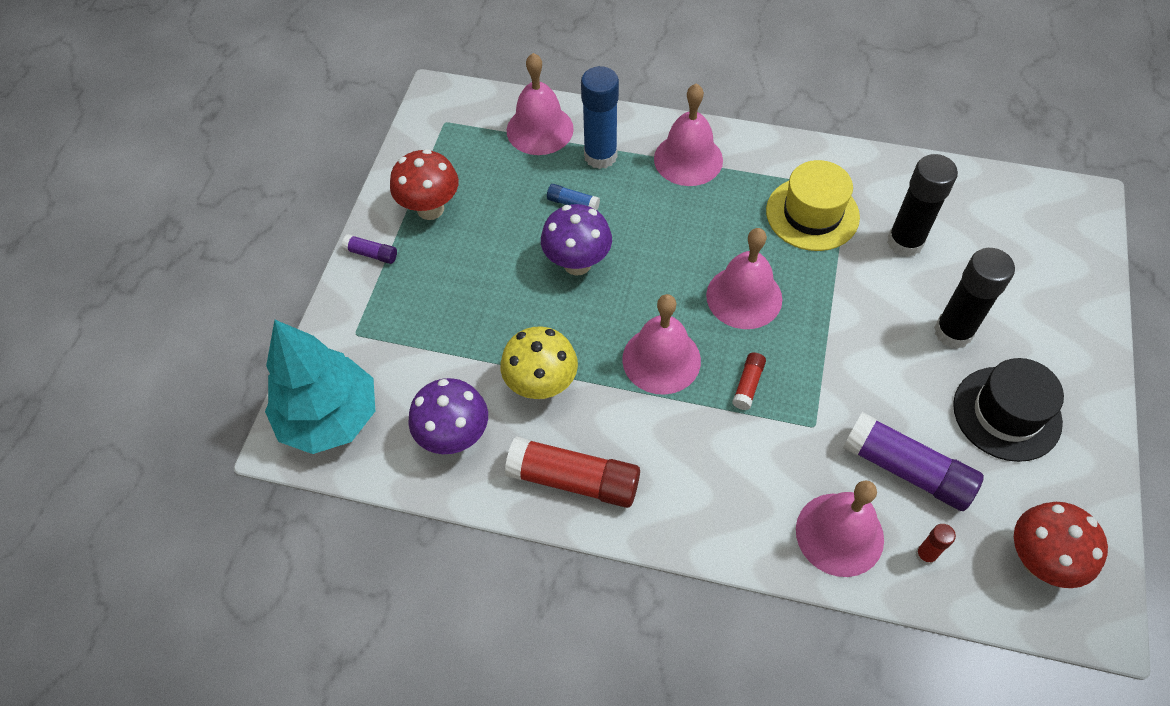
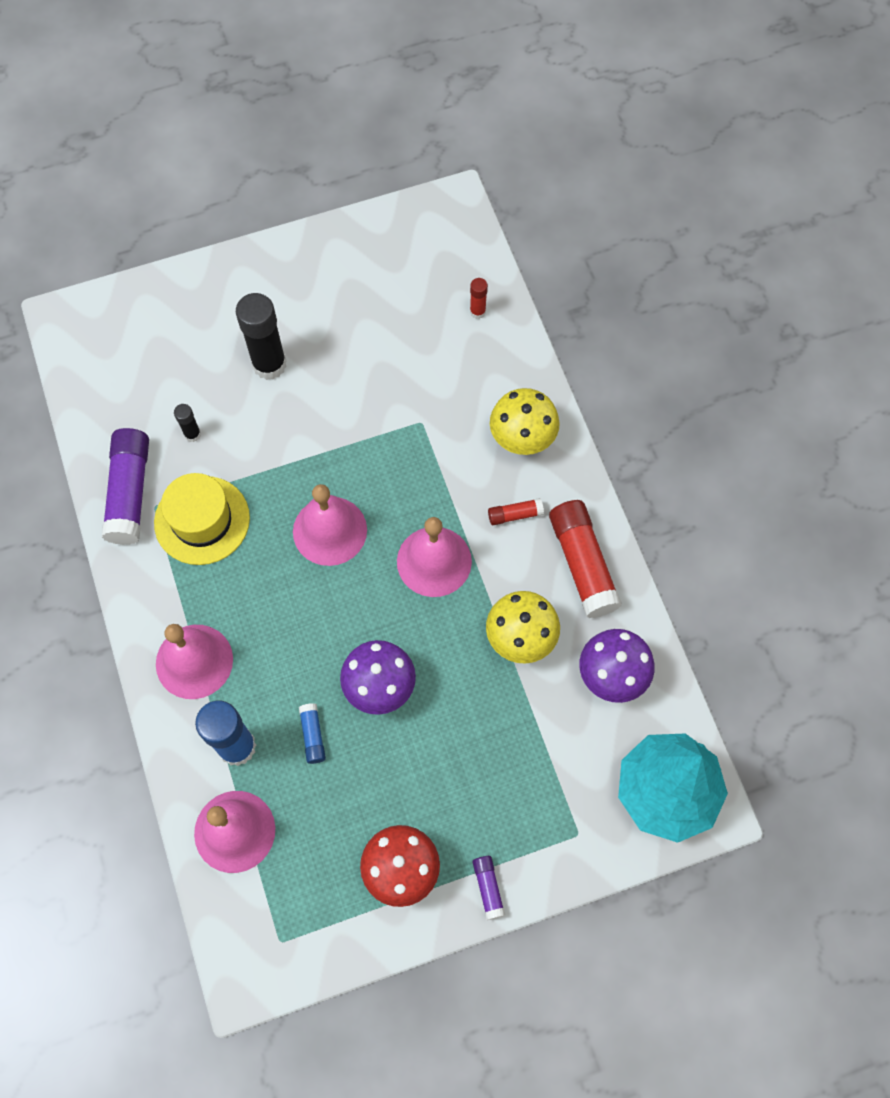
camera: 125 degrees left, 10 degrees up
red glue stick [732,352,766,410] -> red glue stick moved to [488,498,544,525]
pink bell [796,480,884,577] -> none
purple glue stick [843,412,984,511] -> purple glue stick moved to [102,428,149,545]
black glue stick [887,154,958,257] -> black glue stick [174,404,201,442], size x0.48
black hat [953,358,1064,462] -> none
red mushroom [1014,502,1108,588] -> none
none -> yellow mushroom [490,388,560,455]

